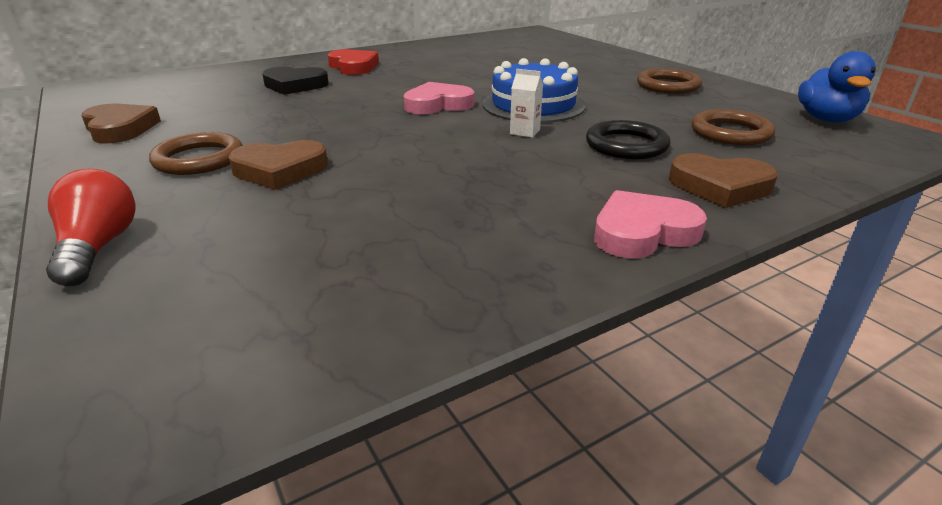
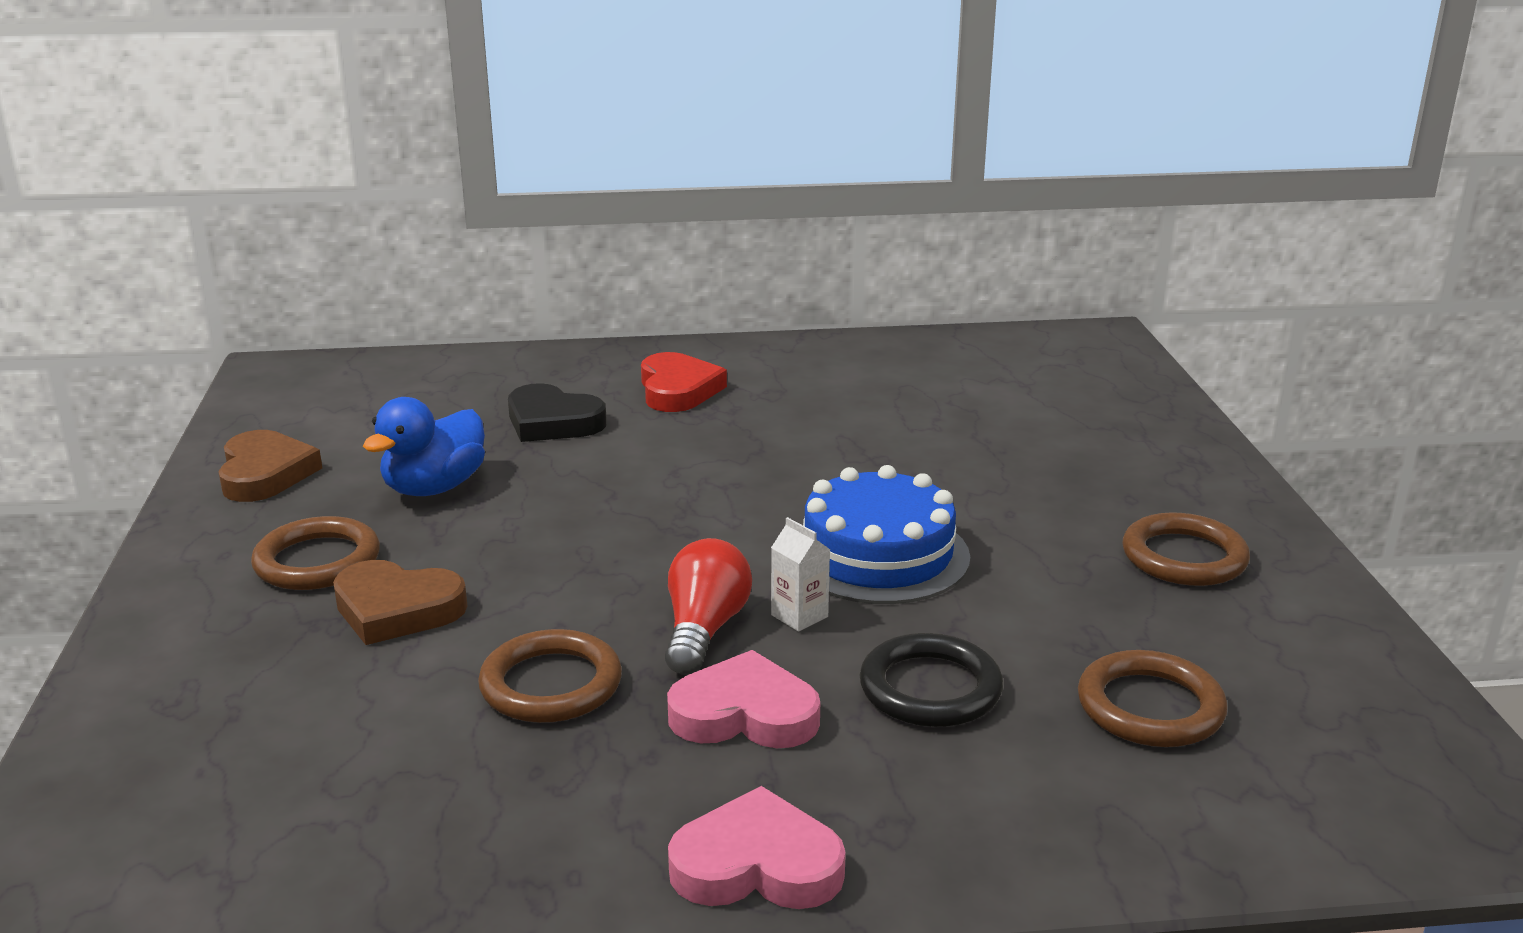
camera: 25 degrees right, 5 degrees down
red light bulb [46,169,136,286] -> red light bulb moved to [665,538,752,675]
pink heart [404,82,474,114] -> pink heart moved to [667,650,820,748]
brown heart [669,153,778,208] -> none
blue duck [798,51,876,123] -> blue duck moved to [363,397,485,496]
none -> brown ring [478,629,622,723]

